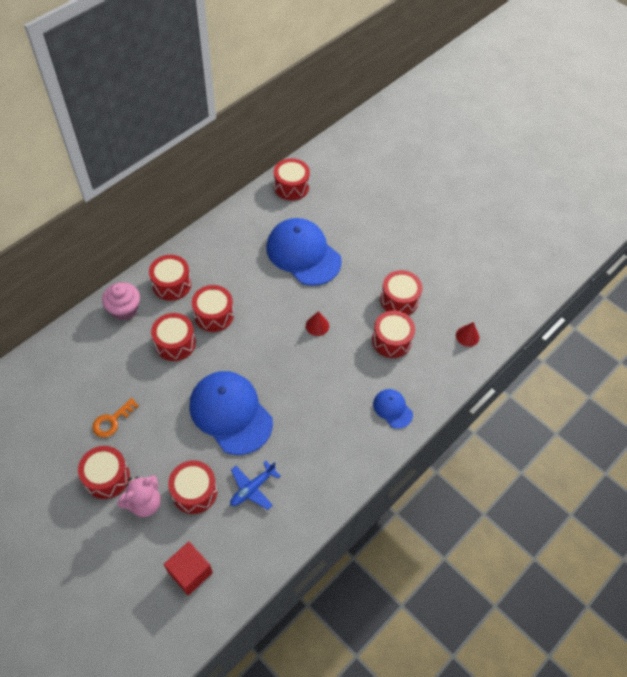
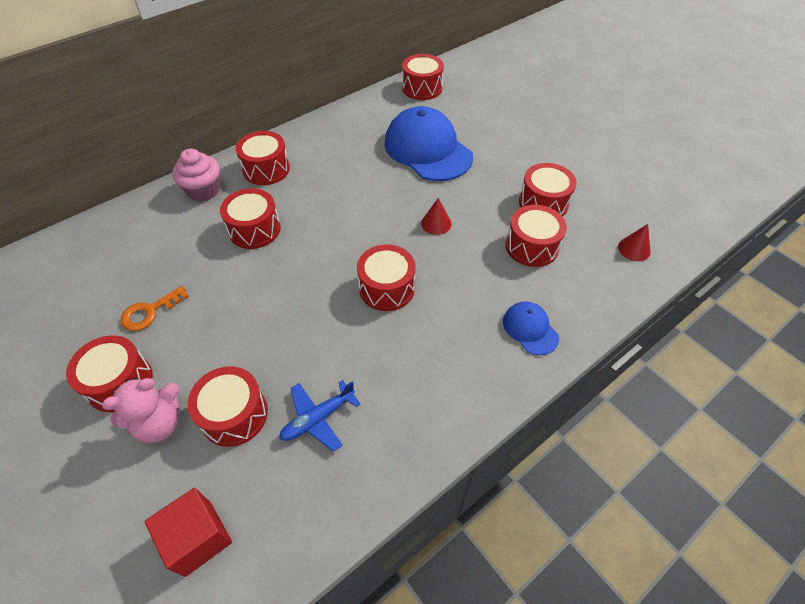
camera: 10 degrees right, 5 degrees down
blue cap [189,371,273,455] -> none
red drum [192,285,234,332] -> red drum moved to [357,244,415,311]

